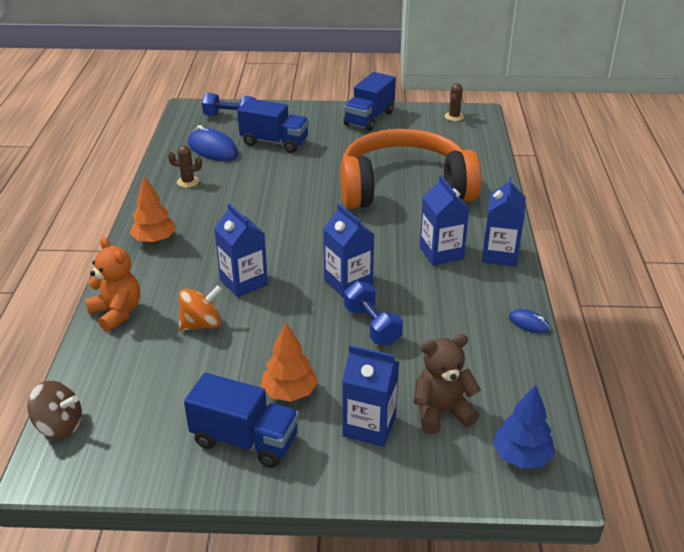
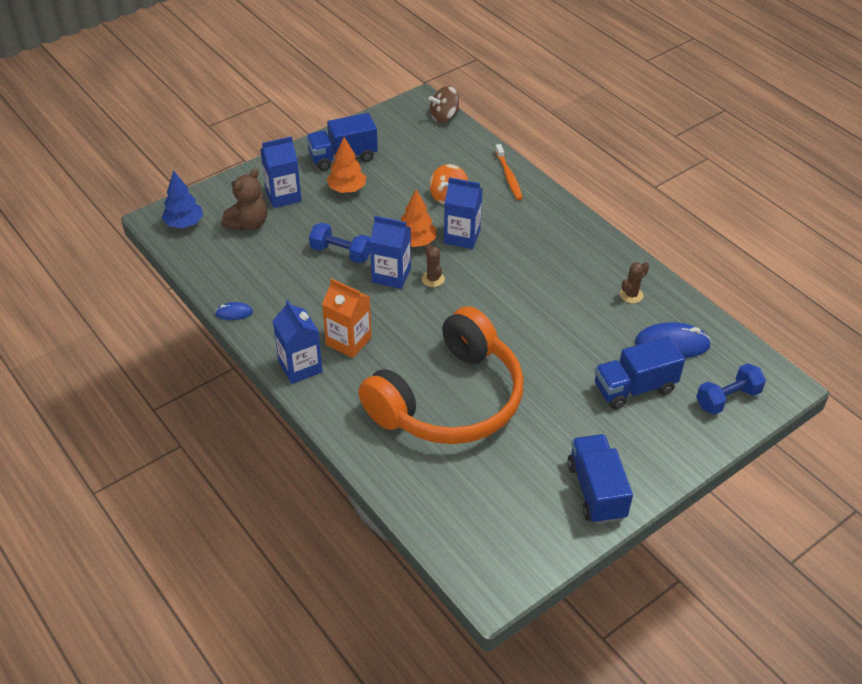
camera: 140 degrees right, 10 degrees up
orange teddy bear [85,237,140,332] -> orange toothbrush [495,144,523,200]
orange tree [130,176,176,243] -> orange tree moved to [401,189,436,247]
blue carton [420,175,469,265] -> orange carton [322,278,372,358]
brown cactus [445,83,464,121] -> brown cactus moved to [422,243,445,287]

